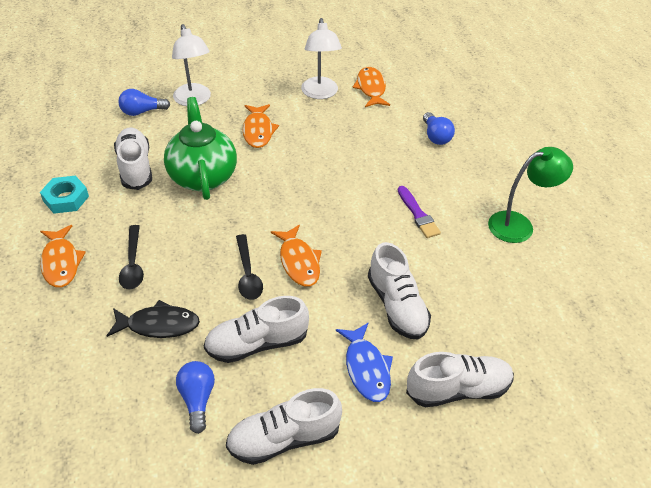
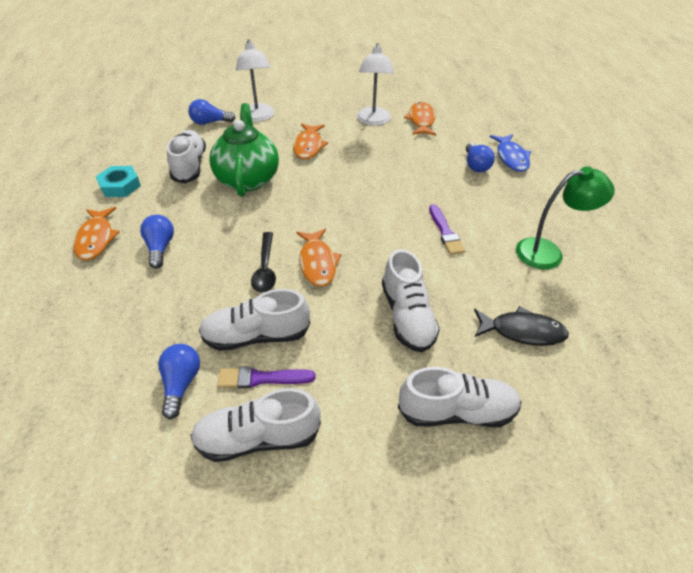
camera: 10 degrees right, 0 degrees up
black fish [107,300,200,338] -> black fish moved to [474,306,569,346]
black spoon [119,225,144,290] -> blue light bulb [140,215,174,269]
blue fish [336,323,393,402] -> blue fish moved to [490,134,531,172]
none -> purple brush [217,366,315,388]

